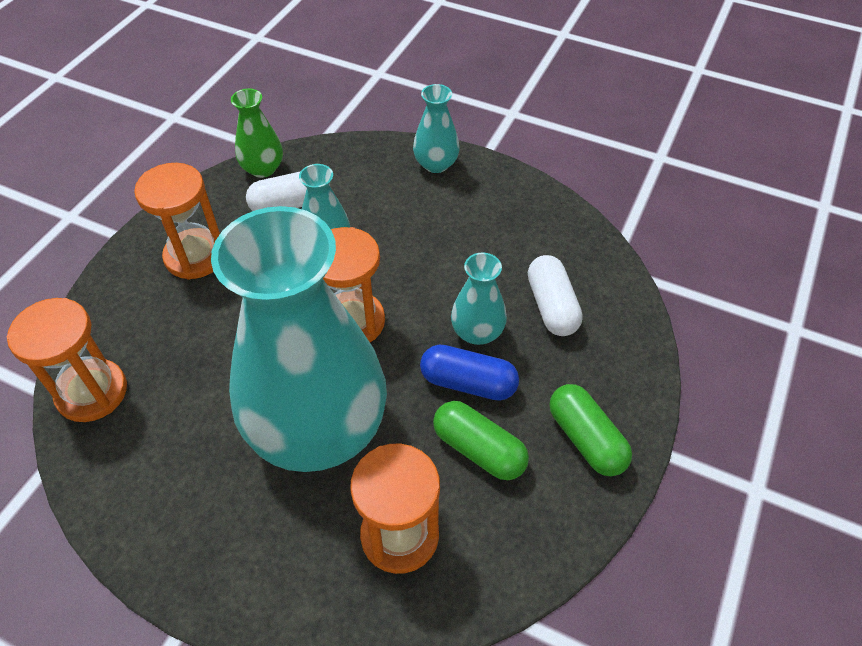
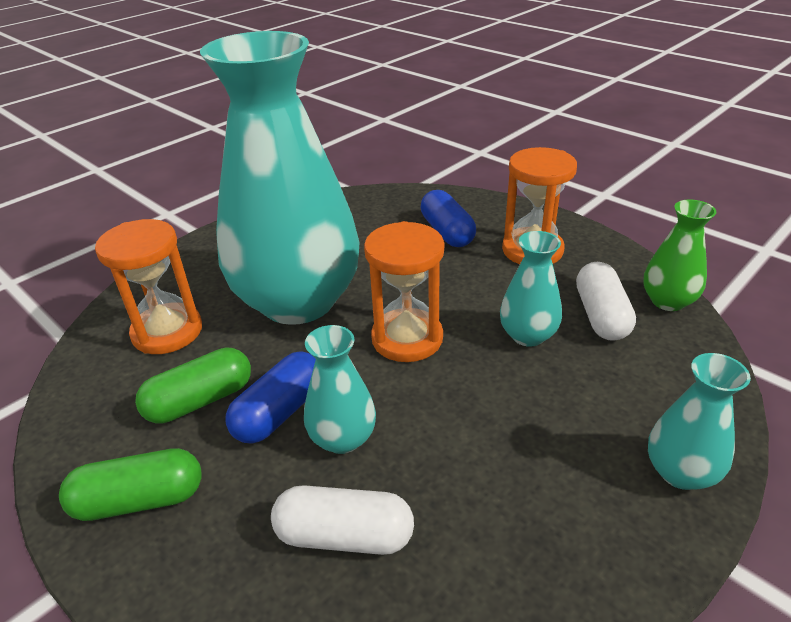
camera: 110 degrees right, 15 degrees down
orange hourglass [7,298,127,422] -> none
none -> blue capsule [420,190,476,247]

